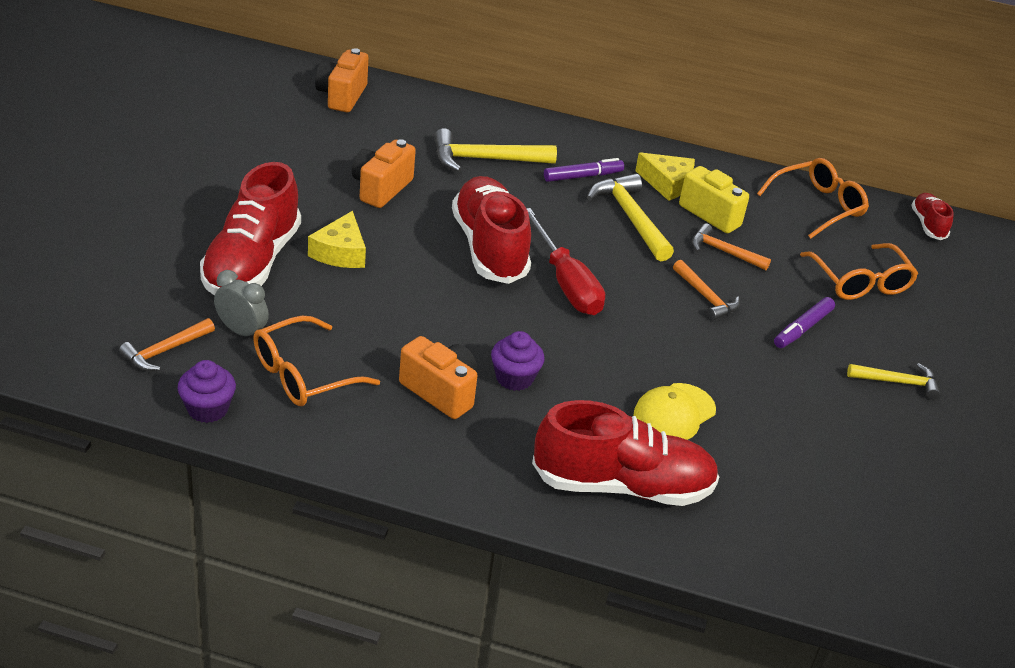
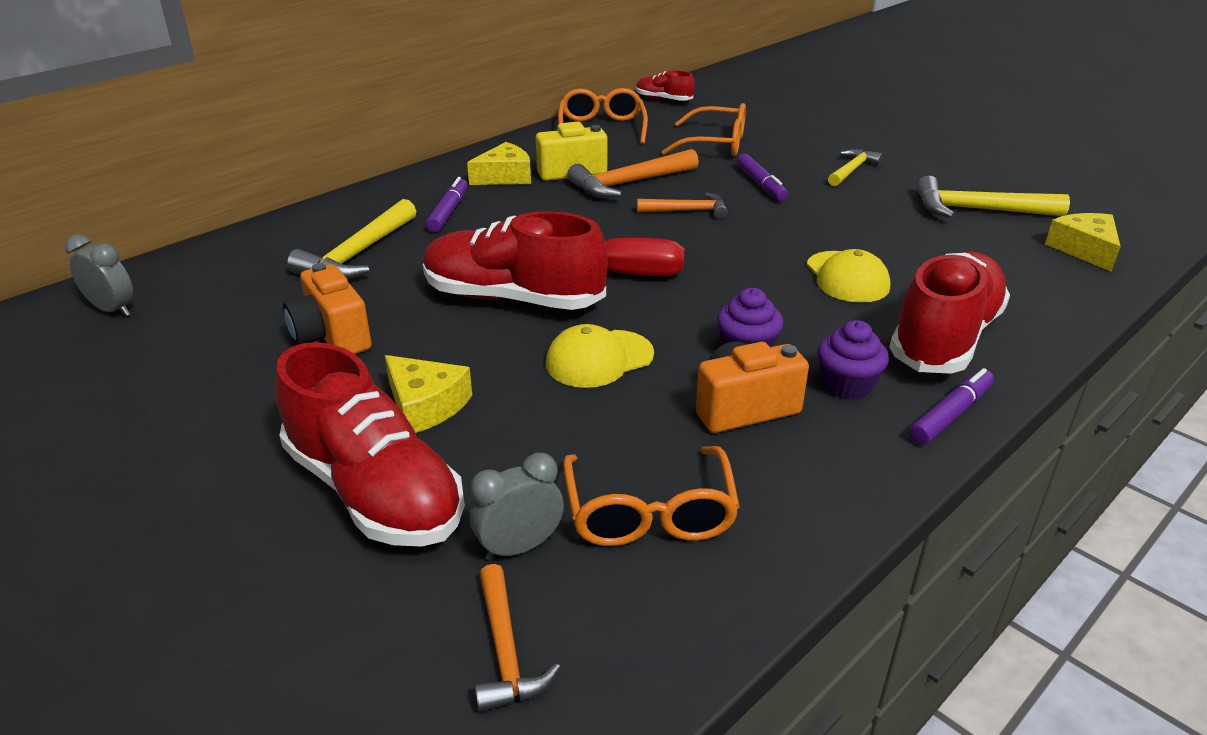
camera: 55 degrees left, 5 degrees down
purple cupcake [177,360,236,423] -> purple cupcake moved to [818,320,889,400]
orange camera [315,48,368,112] -> grey clock [65,234,134,316]
yellow hammer [587,173,674,262] -> yellow hammer moved to [916,176,1070,218]
orange hammer [692,223,771,270] -> orange hammer [567,149,699,198], size x1.59
none -> yellow cap [546,324,654,388]
none -> purple marker [909,368,994,445]
none -> yellow cheese [1045,213,1121,272]

